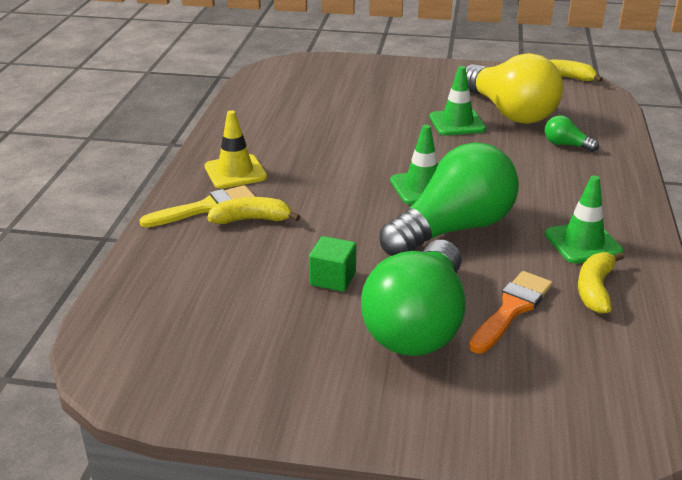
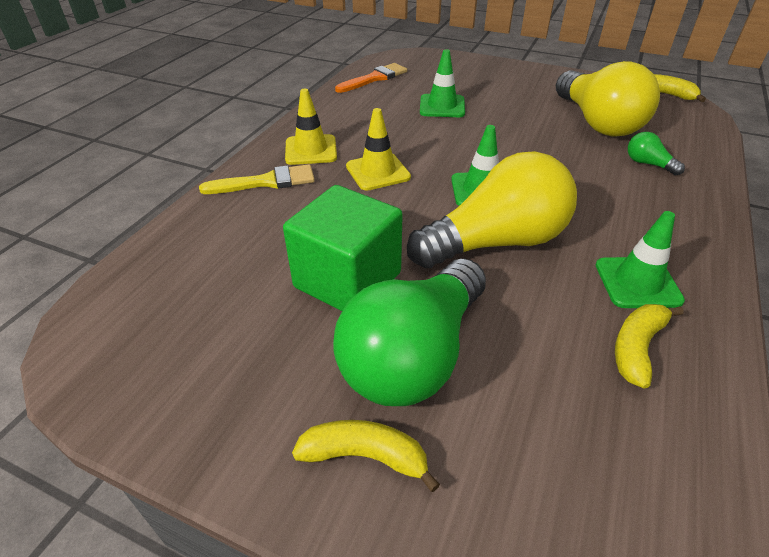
camera: 15 degrees right, 10 degrees up
yellow banana [207,197,301,224] -> yellow banana moved to [292,420,440,492]
green cube [309,236,356,292] -> green cube [283,185,403,311], size x2.03
green light bulb [380,142,519,256] -> yellow light bulb [407,151,577,268]
green traffic cone [429,66,486,135] -> green traffic cone moved to [420,49,465,117]
orange brush [469,271,553,354] -> orange brush moved to [335,63,407,93]
none -> yellow traffic cone [346,108,411,191]

